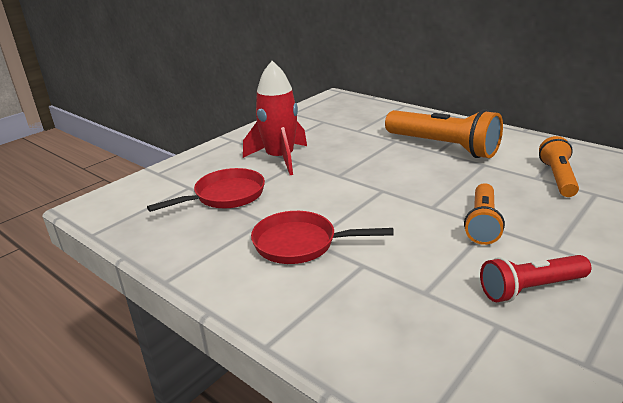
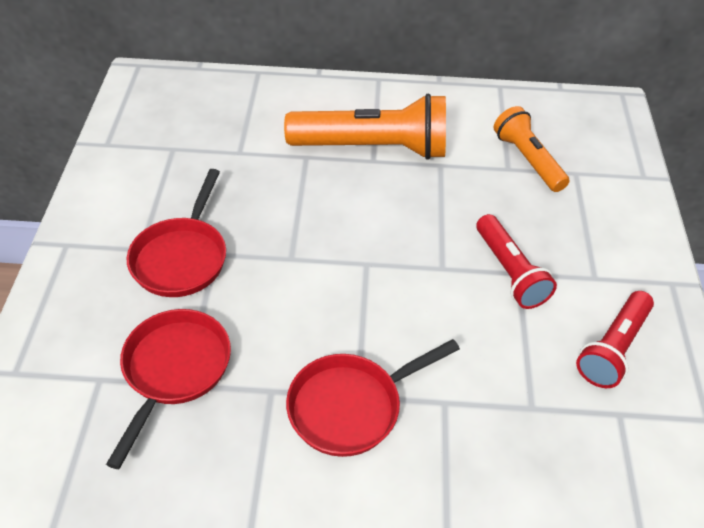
camera: 40 degrees left, 20 degrees up
red rocket [243,61,307,175] -> red pan [127,169,226,297]
orange flashlight [464,183,505,245] -> red flashlight [476,214,557,309]

